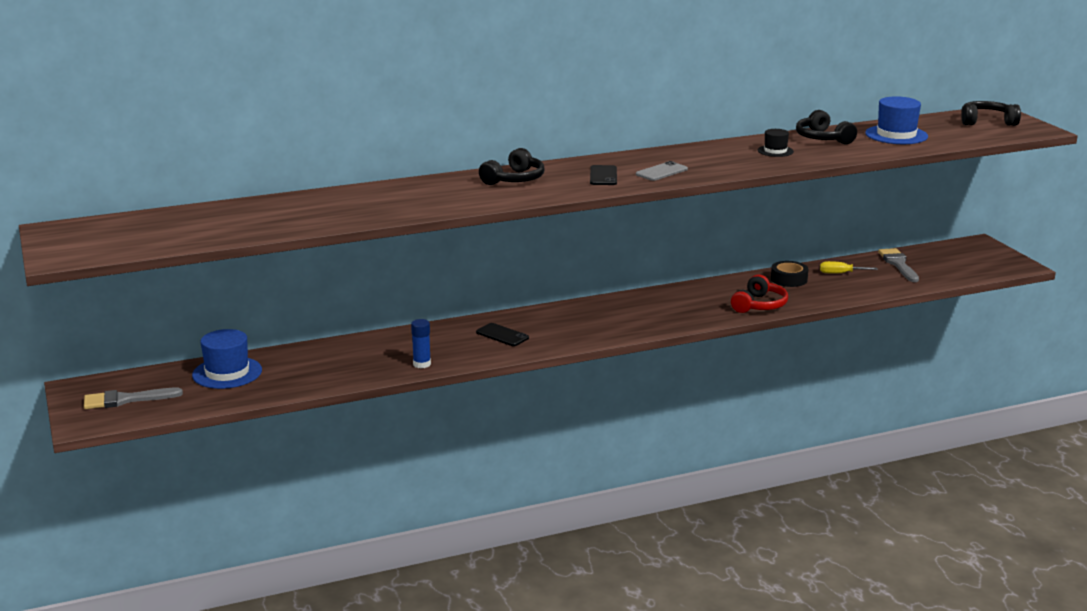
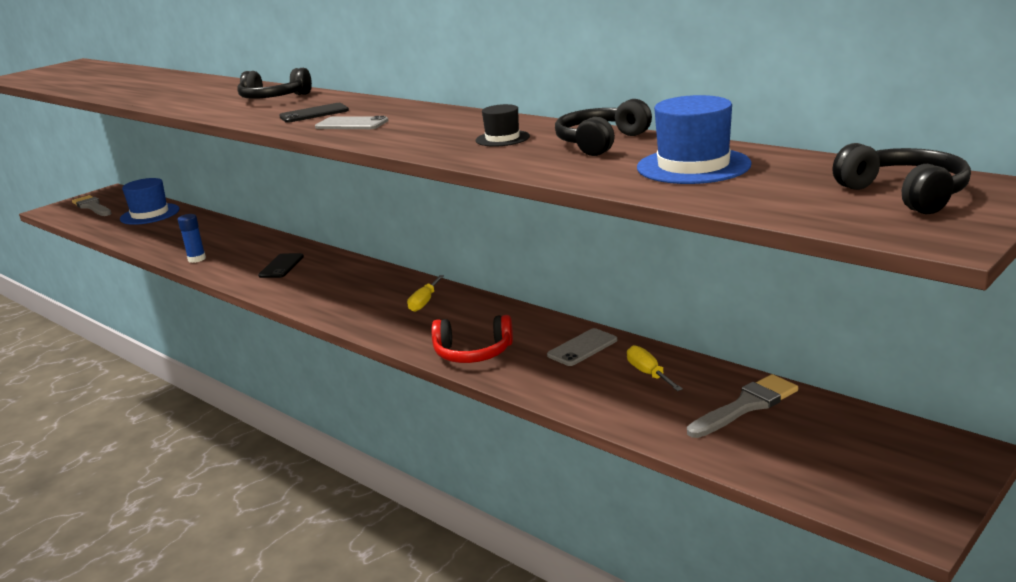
camera: 65 degrees right, 0 degrees up
black tape [771,261,808,287] -> grey phone [547,328,617,366]
none -> yellow screwdriver [407,275,444,312]

